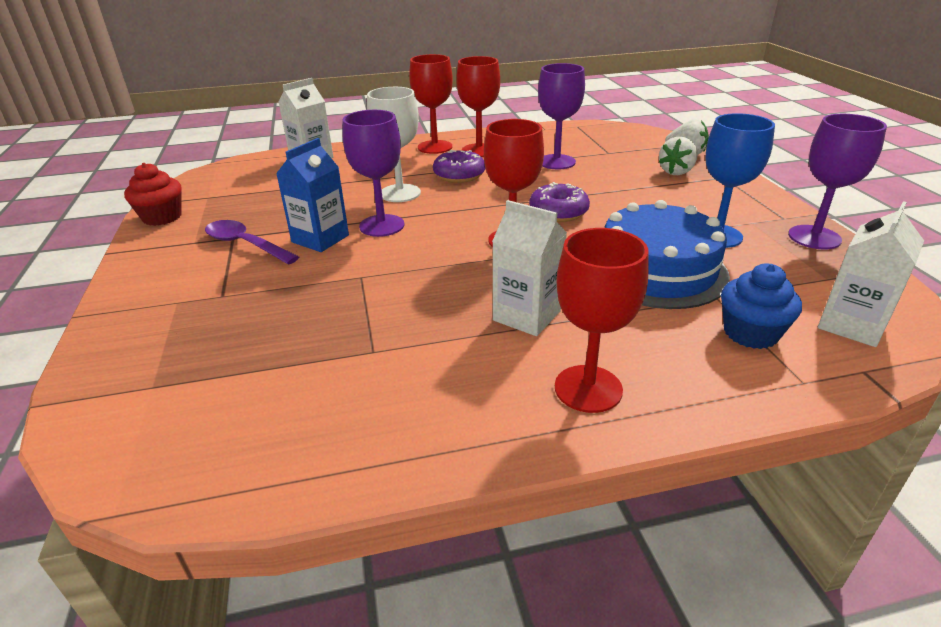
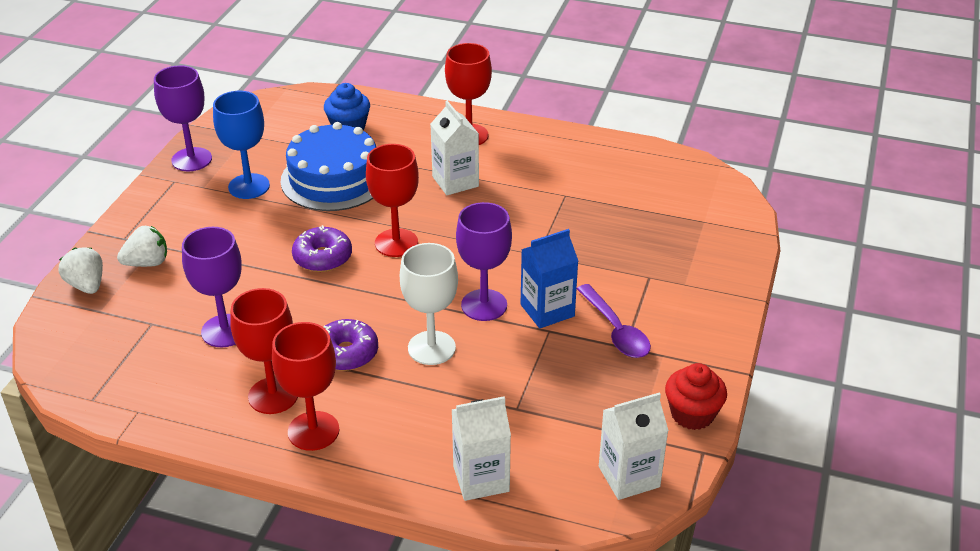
camera: 150 degrees left, 5 degrees up
white carton [818,201,924,347] -> white carton moved to [599,393,669,500]

